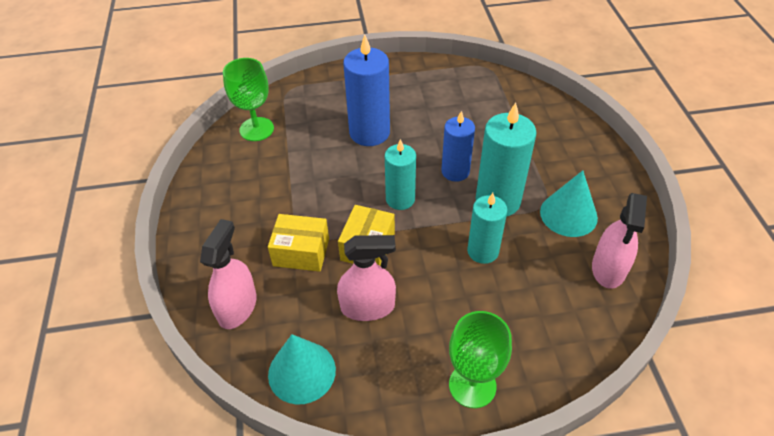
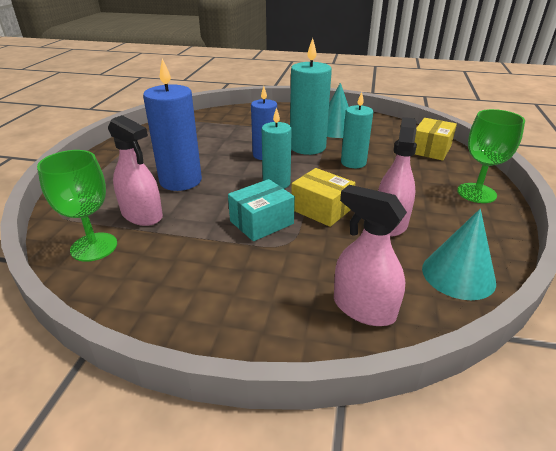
camera: 70 degrees left, 15 degrees down
yellow box [268,214,329,272] -> yellow box moved to [415,118,457,161]
pink spray bottle [592,193,647,289] -> pink spray bottle moved to [108,115,163,226]
none -> turquoise box [228,179,295,241]

